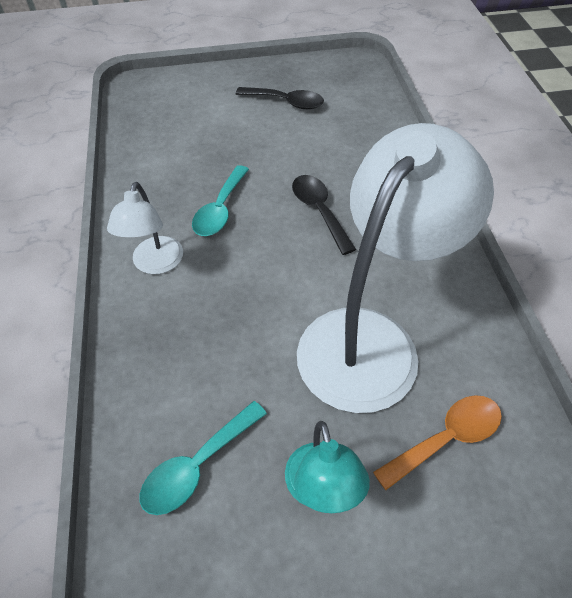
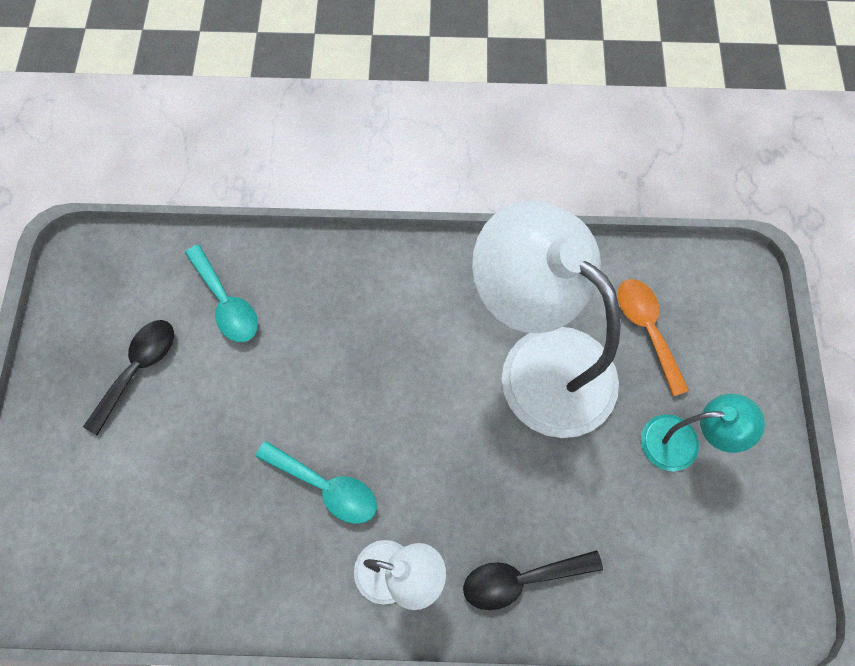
camera: 80 degrees left, 15 degrees up
turquoise spoon [140,401,267,515] -> turquoise spoon moved to [185,245,258,342]
black spoon [292,175,356,255] -> black spoon moved to [463,550,603,610]

